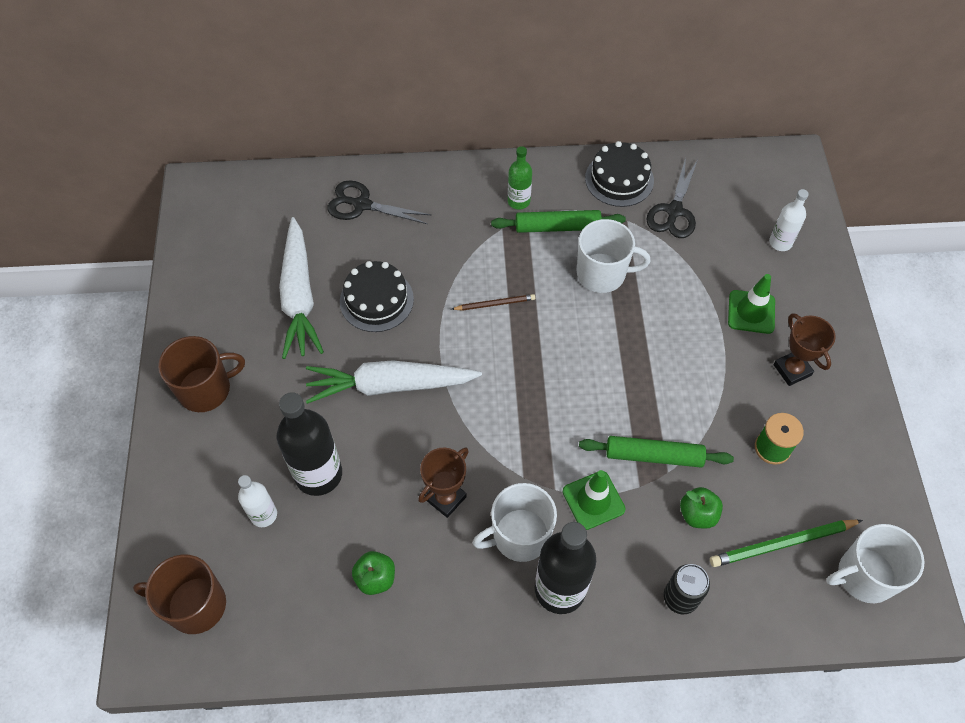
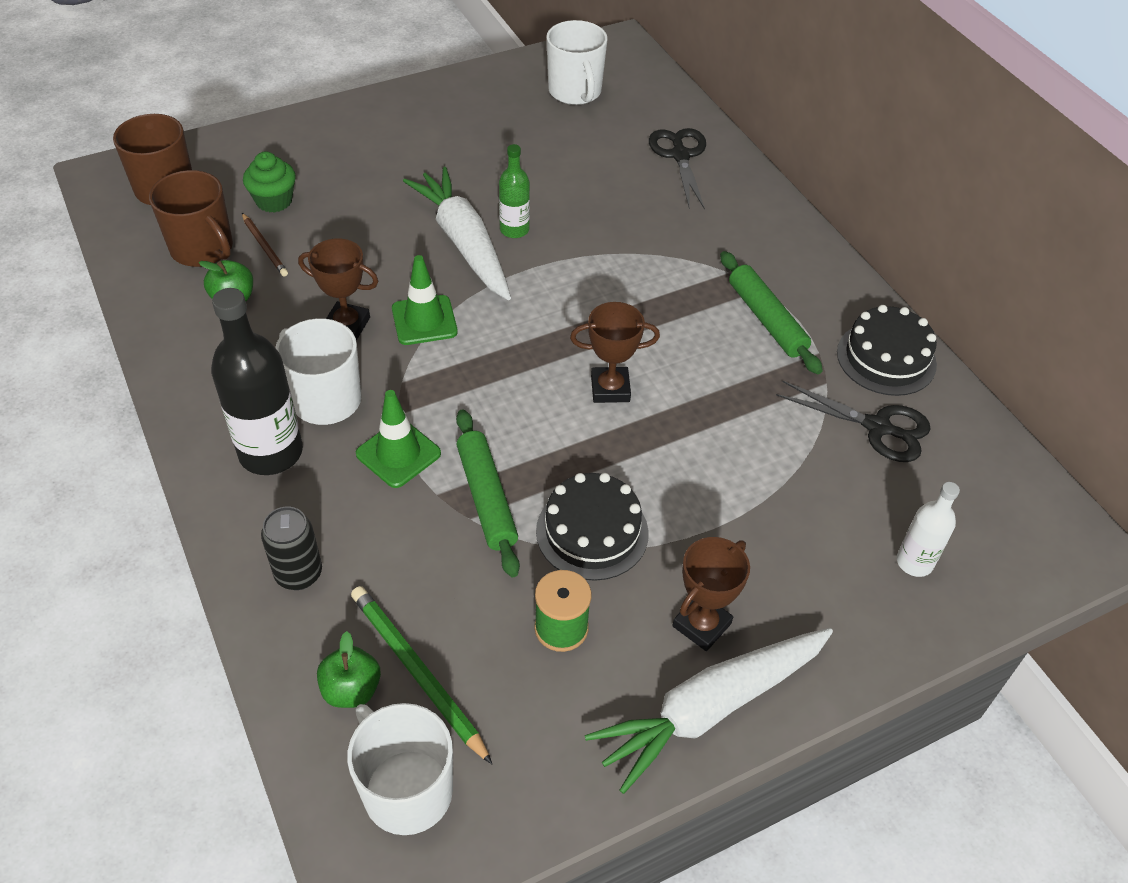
camera: 65 degrees right, 10 degrees down
brown mug [158,336,245,412] -> brown mug moved to [149,170,233,267]
white bottle [238,475,277,527] -> green cupcake [243,152,296,213]
black bottle [277,392,342,496] -> none
white carrot [279,217,324,359] -> white carrot moved to [585,628,833,794]
black cake [340,261,414,332] -> black cake moved to [536,473,649,581]
brown pencil [451,294,535,311] -> brown pencil moved to [242,213,288,276]
green bottle [508,146,532,209] -> green bottle moved to [499,144,530,238]
white mug [577,219,650,293] -> white mug moved to [547,20,607,105]
black scissors [646,158,698,238] -> black scissors turned 150 degrees counterclockwise [776,381,931,462]
green apple [680,487,723,529] -> green apple moved to [317,631,381,708]
green traffic cone [728,274,775,334] -> green traffic cone moved to [392,255,458,345]
none -> brown trophy [570,302,660,403]

